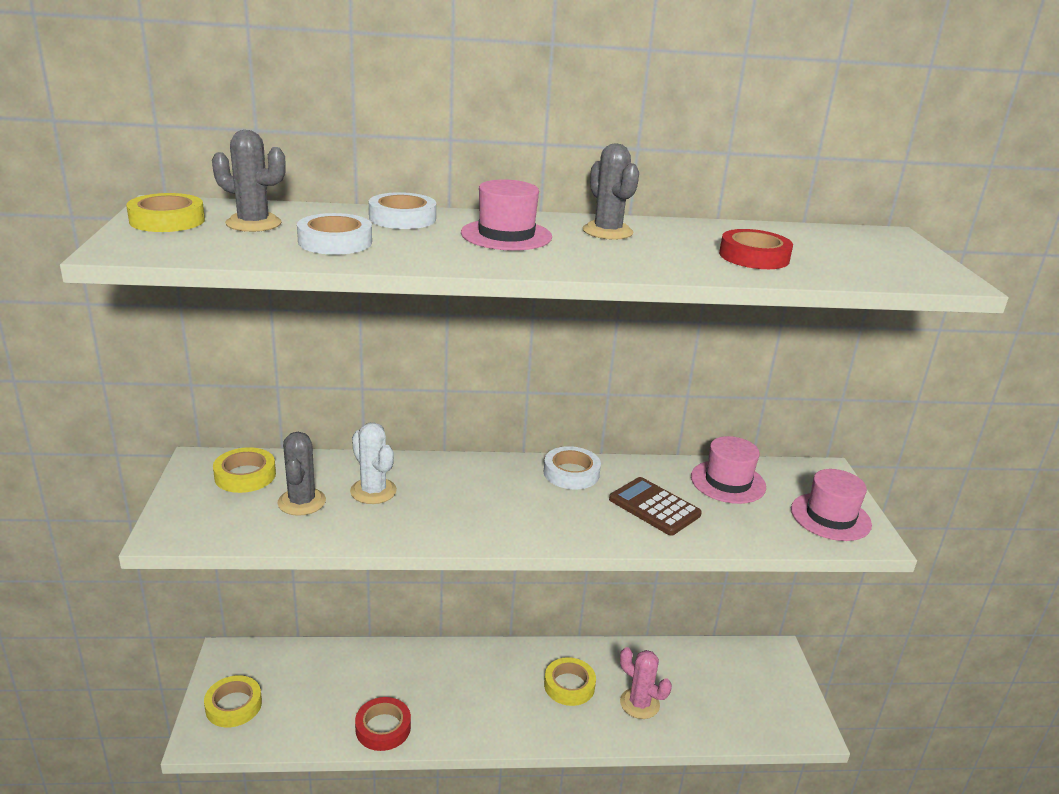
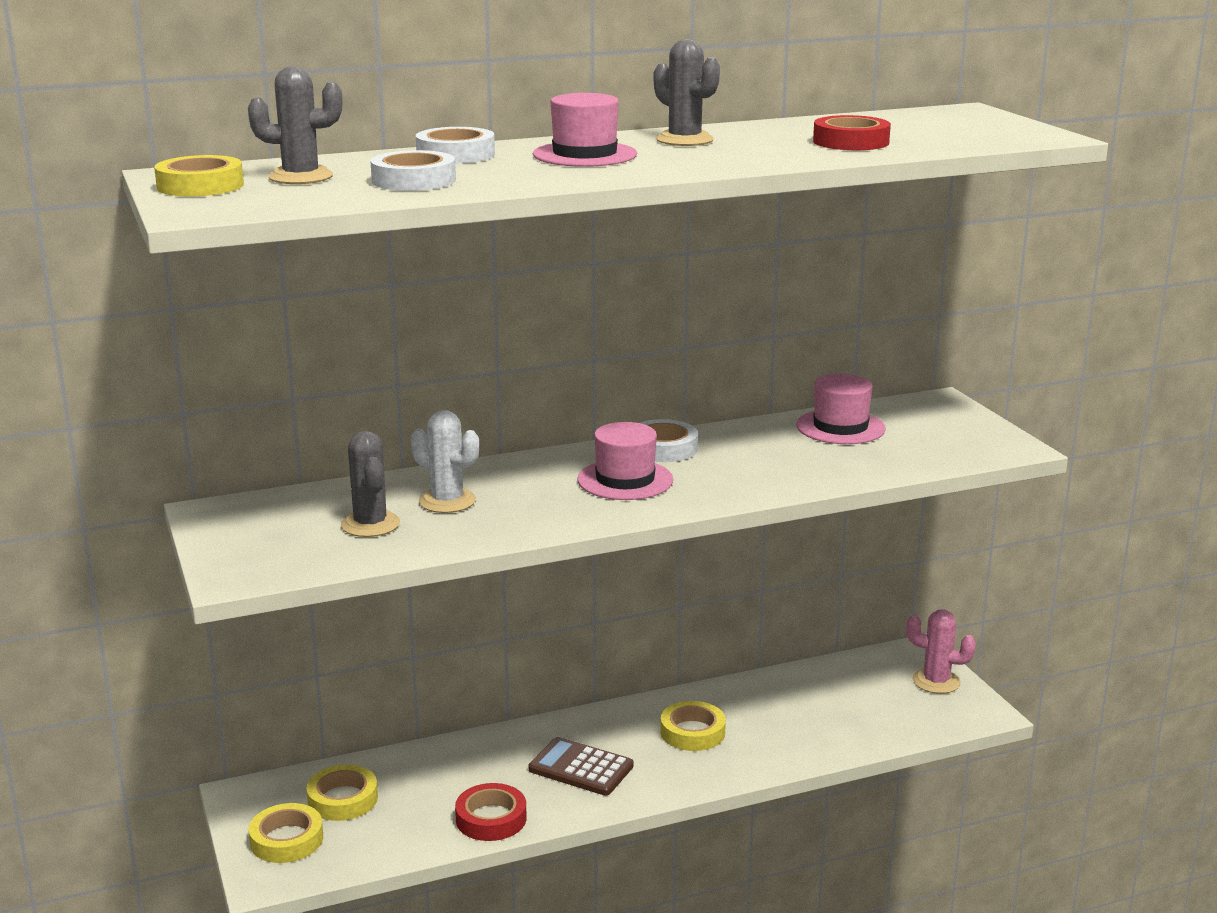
camera: 15 degrees left, 5 degrees down
yellow tape [213,447,276,493] -> yellow tape moved to [306,765,378,821]
brown calculator [609,477,702,536] -> brown calculator moved to [529,737,634,796]
pink cactus [620,647,672,719] -> pink cactus moved to [906,609,976,694]
pink hat [791,469,872,541] -> pink hat moved to [577,422,673,500]

